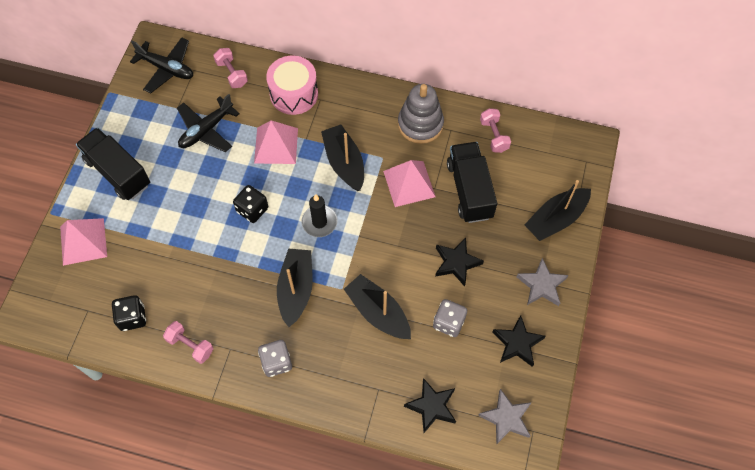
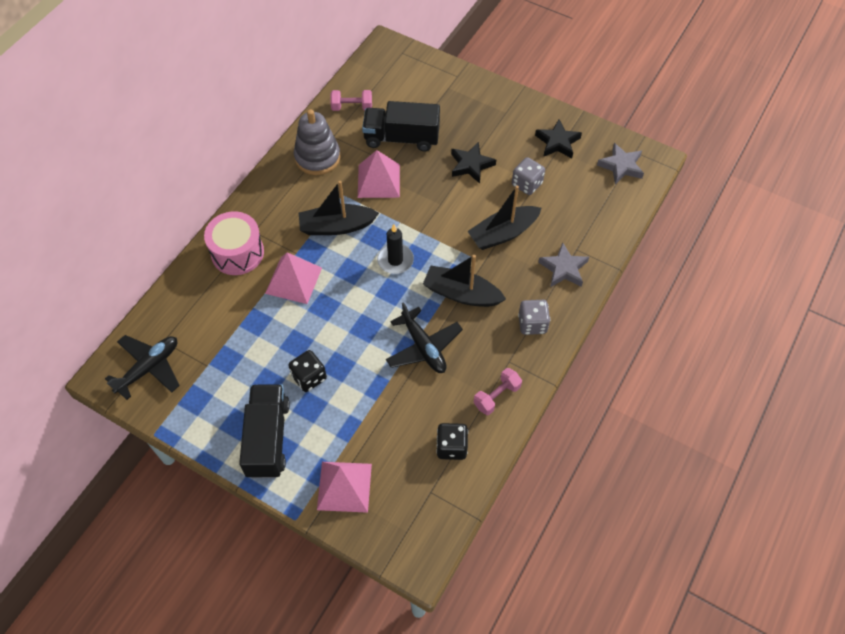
camera: 75 degrees left, 5 degrees down
black truck [76,128,150,200] -> black truck turned 120 degrees clockwise [239,384,290,478]
black plane [177,94,240,152] -> black plane moved to [386,302,463,373]
pink dumbbell [213,48,248,88] -> none
black dice [233,185,268,223] -> black dice moved to [288,350,327,392]
black star [404,378,456,433] -> none
grey star [517,258,568,306] -> grey star moved to [538,242,589,287]
black boat [524,180,591,241] -> none

